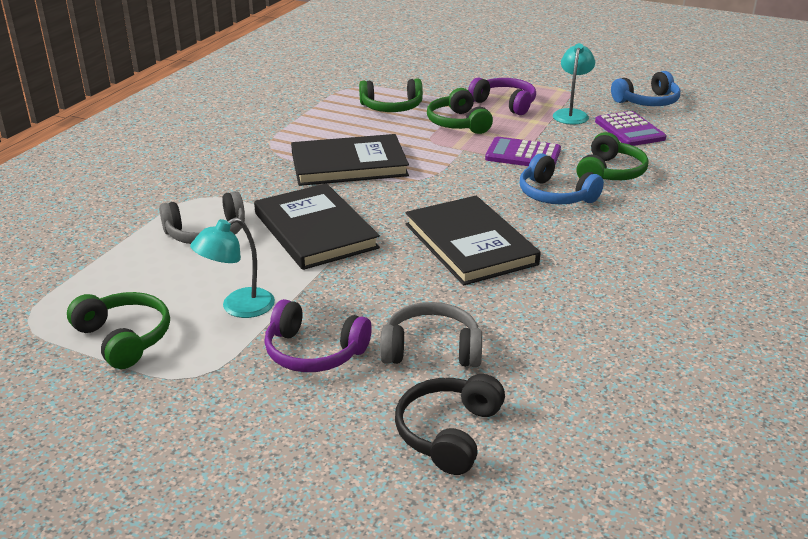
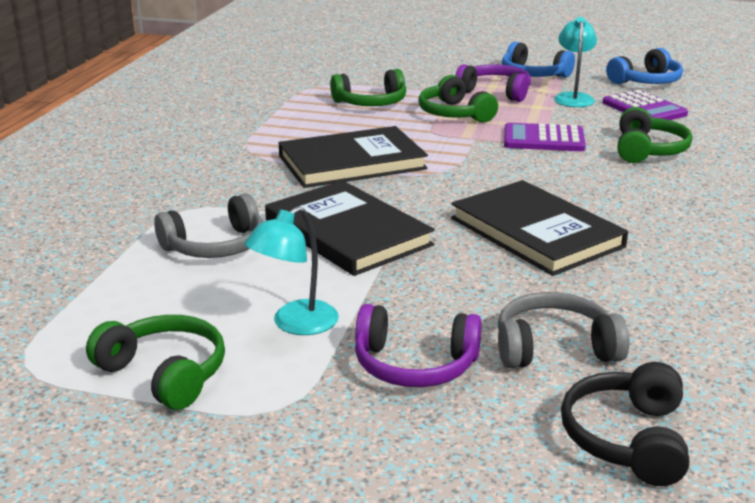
camera: 10 degrees left, 5 degrees down
blue headphones [520,153,604,204] -> blue headphones moved to [502,42,575,78]

